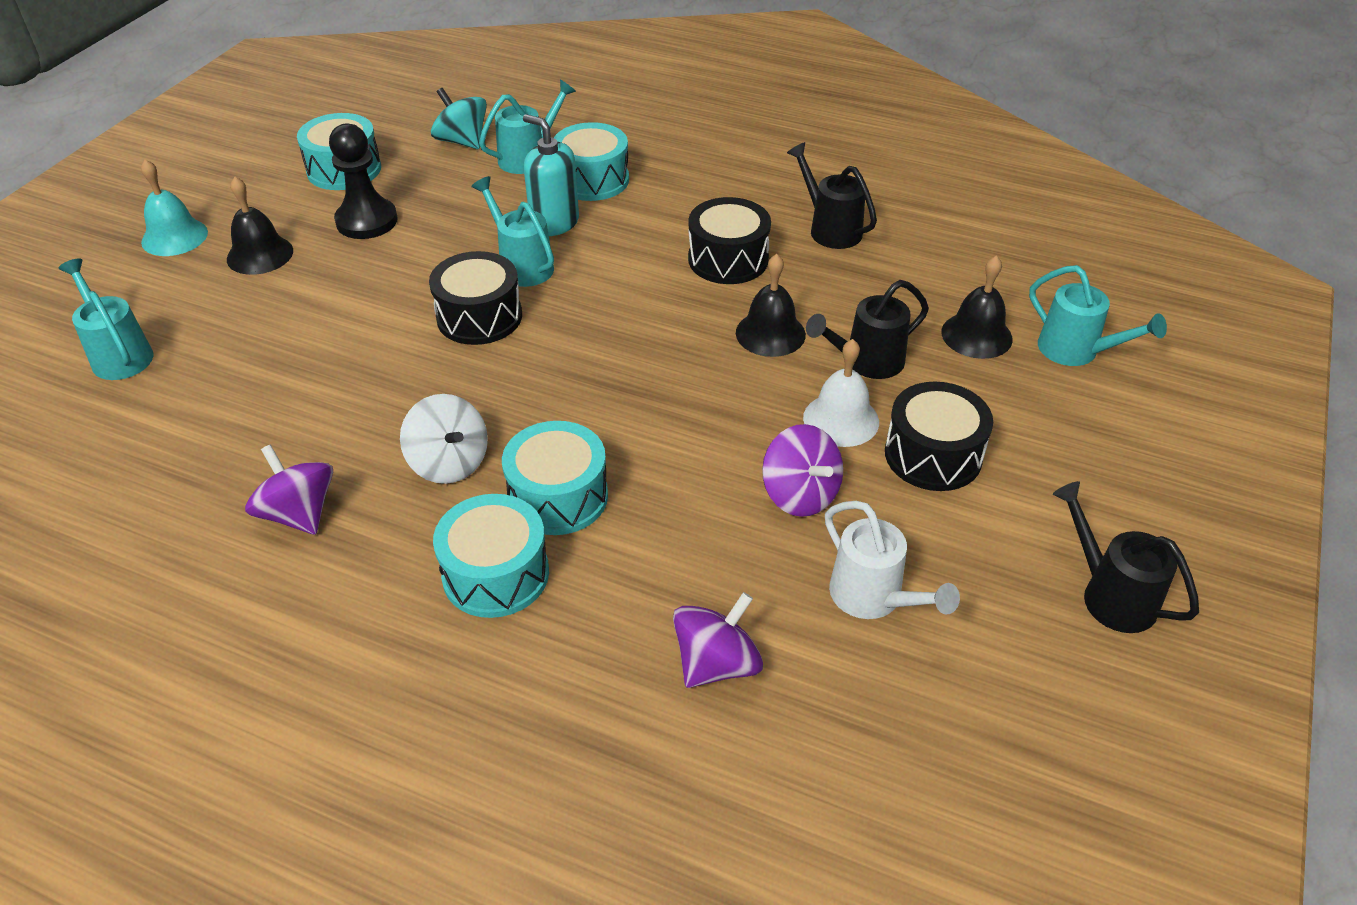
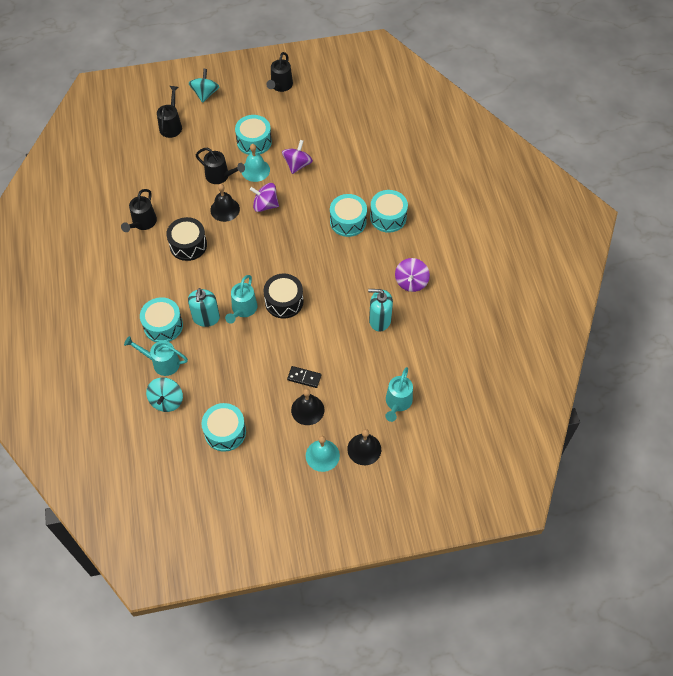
camera: 125 degrees left, 15 degrees up
black pawn [329,123,398,239] -> none
white spinning top [400,394,488,484] -> none
purple spinning top [673,592,763,688] -> purple spinning top moved to [250,183,279,212]
white bell [803,339,879,447] -> turquoise bell [241,144,270,182]
white watering can [825,501,960,619] -> none
black drum [885,382,993,491] -> turquoise drum [235,115,272,155]
black bell [941,255,1013,359] -> black bell moved to [347,429,381,465]
turquoise watering can [1029,265,1167,366] -> black watering can [157,86,182,138]
none -> turquoise spinning top [189,69,219,103]
none -> black domino [287,366,321,388]
none -> turquoise soap dispenser [368,289,393,332]

